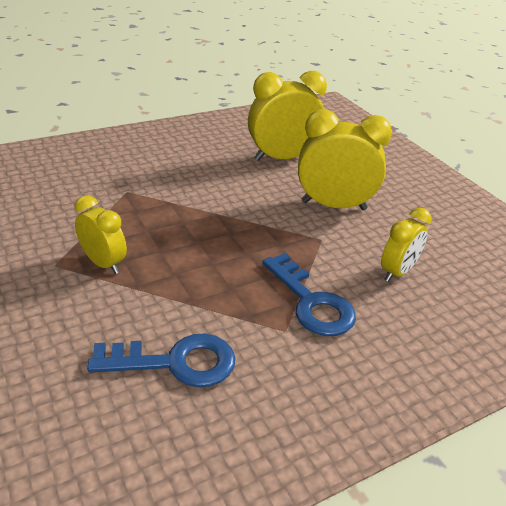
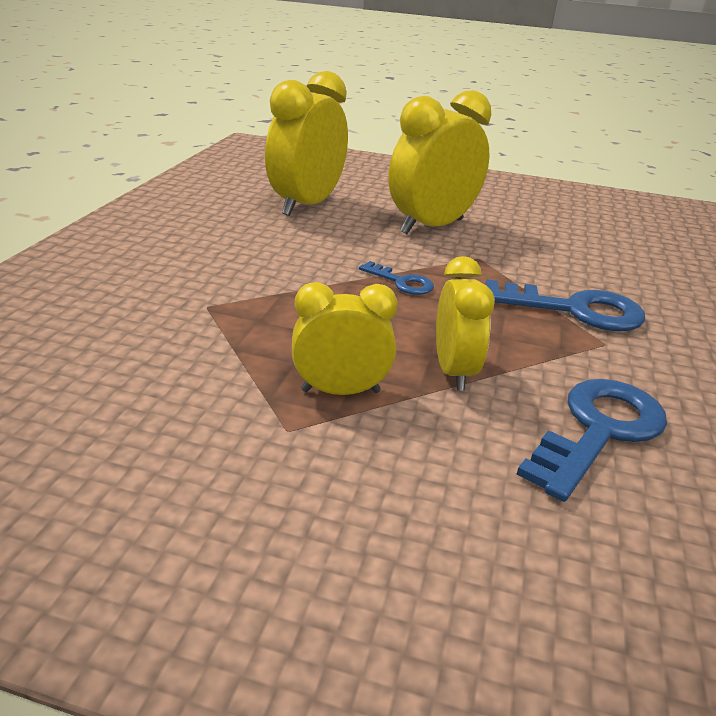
camera: 45 degrees left, 5 degrees down
yellow clock [381,208,432,282] -> yellow clock moved to [436,256,495,391]
none -> blue key [359,261,434,295]

